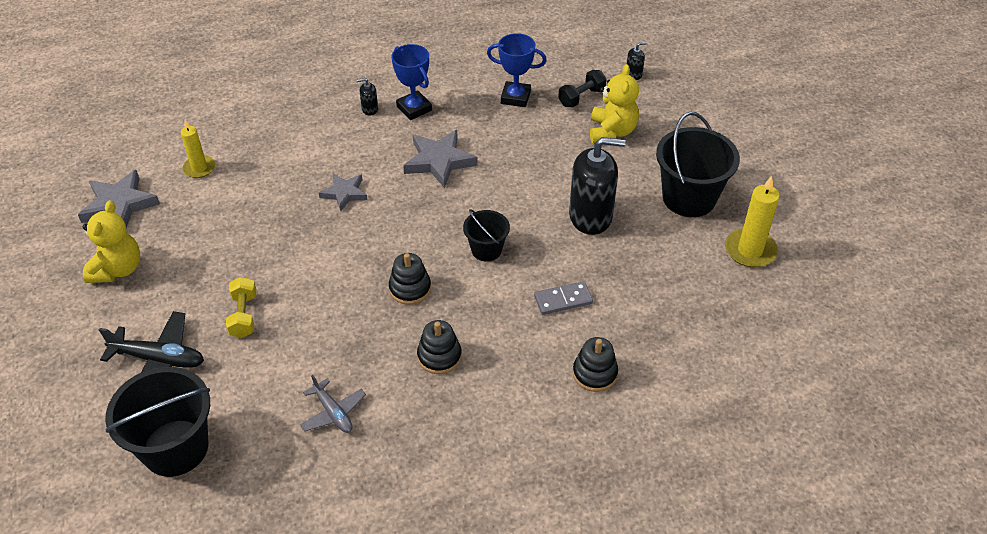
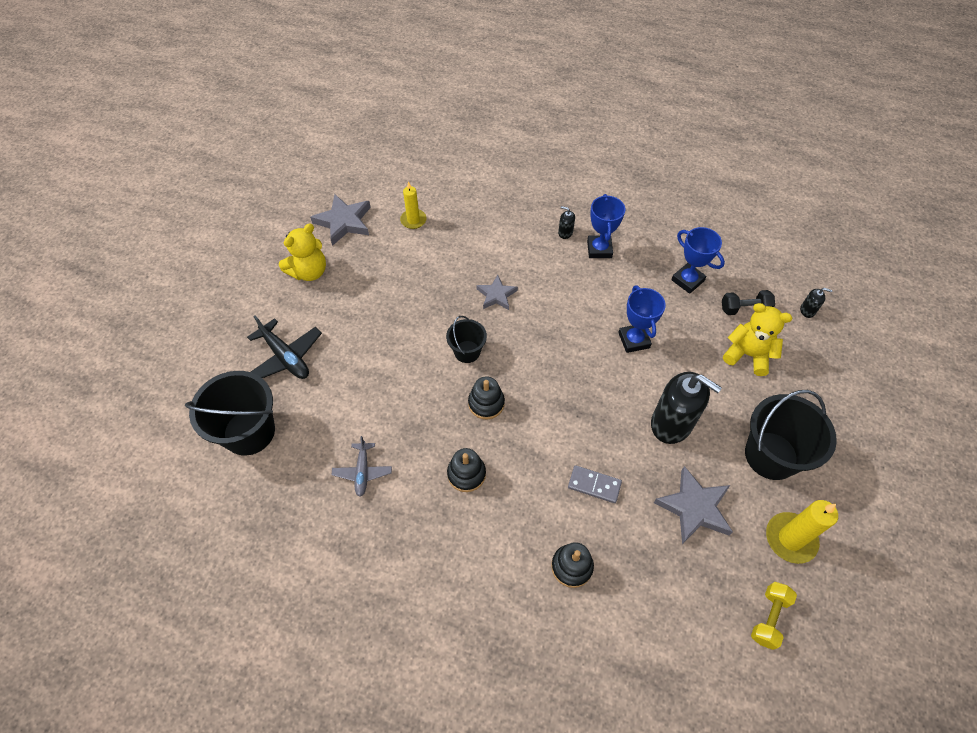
camera: 35 degrees right, 10 degrees up
yellow dumbbell [226,277,257,338] -> yellow dumbbell moved to [751,582,797,650]
grey star [403,130,478,188] -> grey star moved to [654,466,733,544]
black bucket [463,209,510,262] -> black bucket moved to [446,316,487,363]
yellow teddy bear [590,64,639,143] -> yellow teddy bear turned 105 degrees counterclockwise [723,303,792,376]
none -> blue trophy [618,285,666,353]

